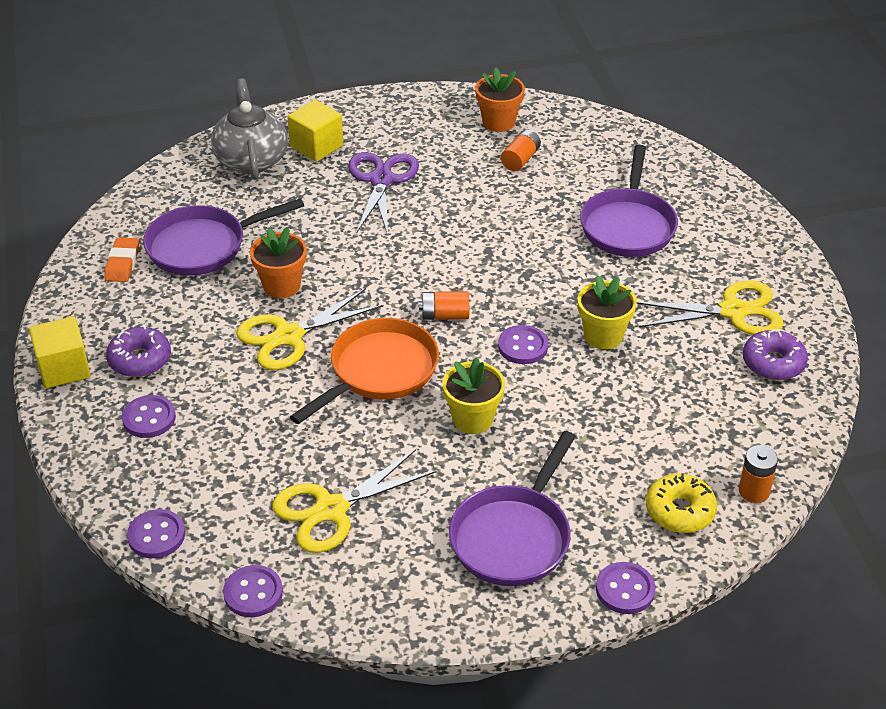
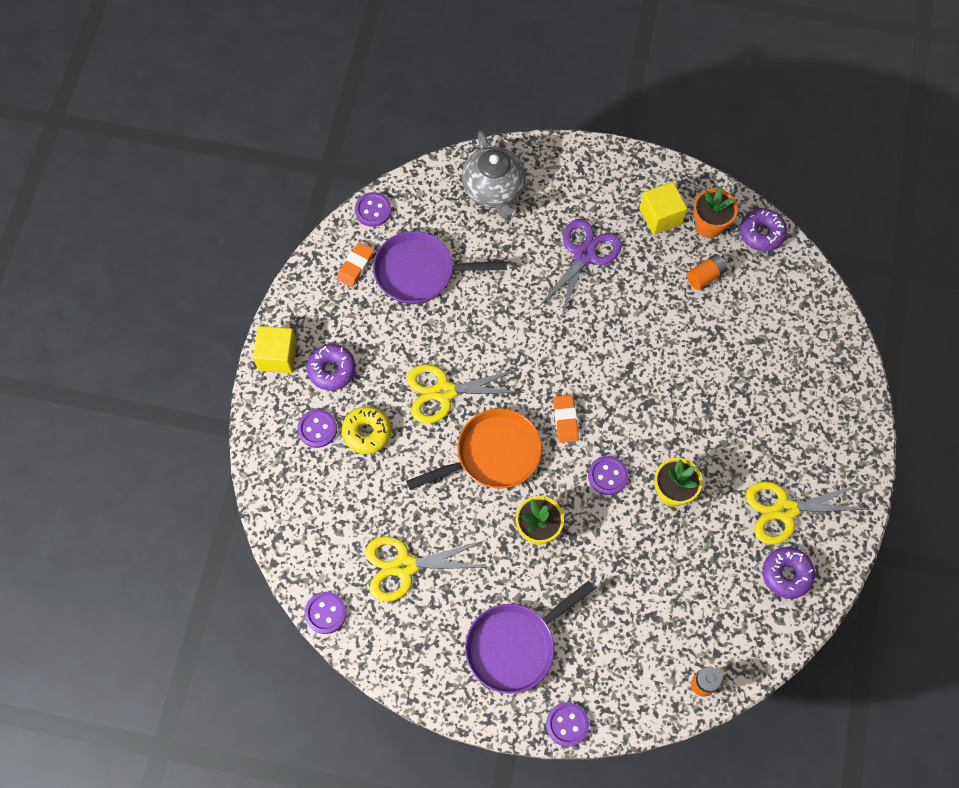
camera: 25 degrees right, 25 degrees up
purple button [127,509,185,558] -> purple button moved to [355,192,392,227]
grey teapot [211,78,288,180] -> grey teapot turned 150 degrees clockwise [462,131,526,219]
orange flower pot [250,227,307,298] -> none
yellow cube [287,100,343,162] -> yellow cube moved to [639,182,687,235]
orange battery [419,291,469,320] -> orange eraser [553,395,579,443]
purple pan [580,145,678,257] -> none
yellow scissors [637,280,784,335] -> yellow scissors turned 150 degrees clockwise [745,481,869,545]
yellow donut [646,473,717,533] -> yellow donut moved to [342,406,391,454]
none -> purple donut [740,208,787,252]

